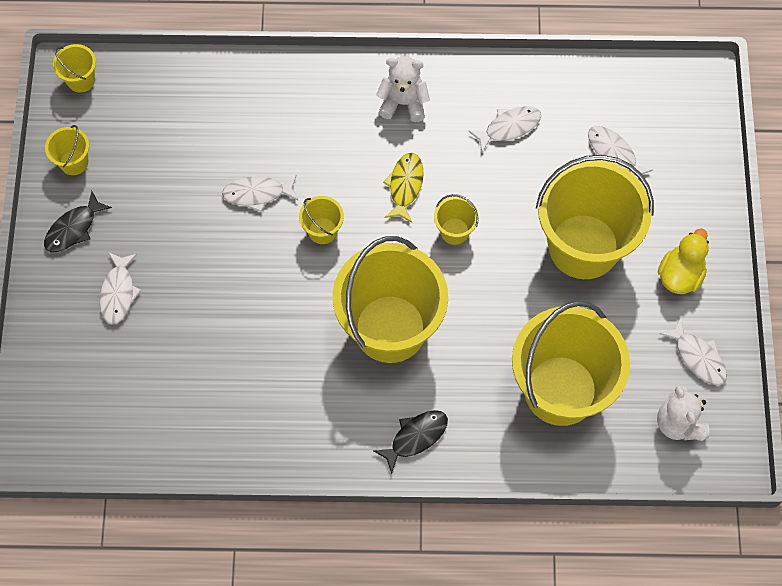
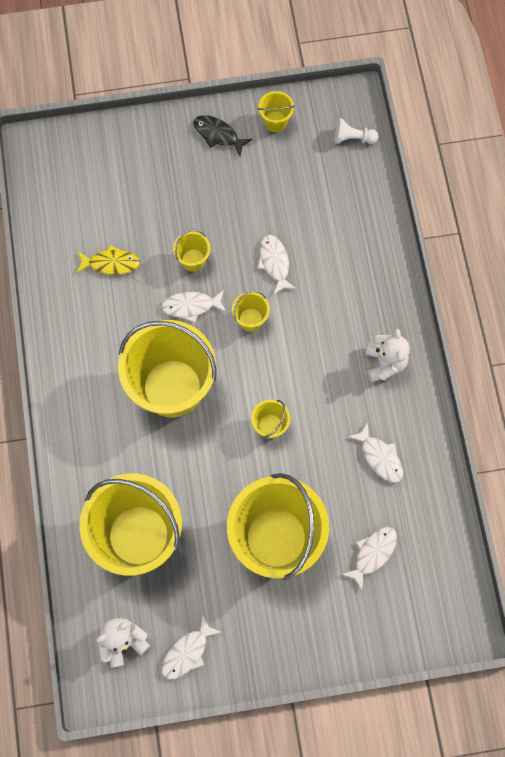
camera: 80 degrees right, 5 degrees up
yellow bucket [53,44,96,93] -> yellow bucket moved to [173,229,210,272]
white fish [100,252,141,325] -> white fish moved to [161,290,226,323]
black fish [373,410,448,474] -> none
yellow fish [383,153,424,223] -> yellow fish moved to [76,245,140,275]
yellow duck [658,229,709,294] -> none
none -> white pawn [334,118,379,144]

